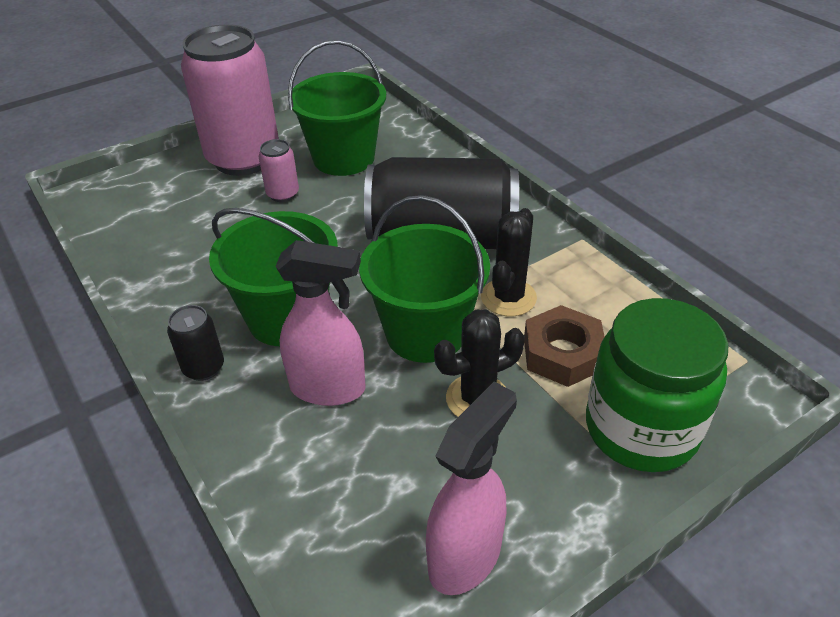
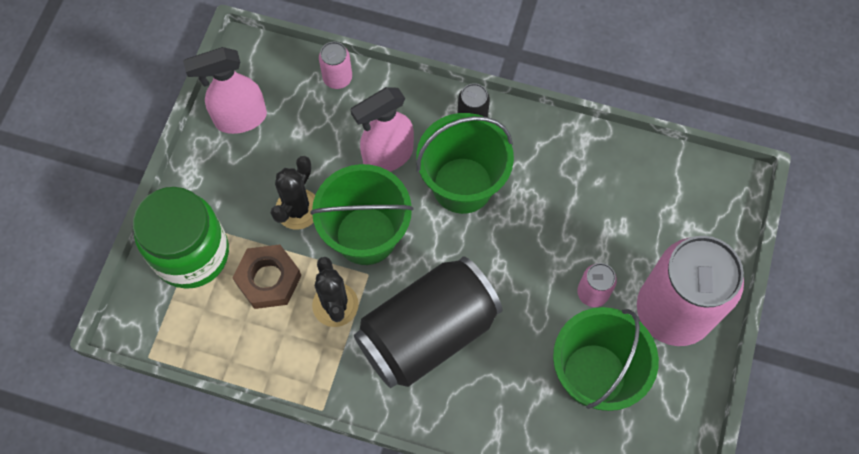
camera: 140 degrees right, 25 degrees up
pink spray bottle [426,381,517,595] -> pink spray bottle turned 75 degrees clockwise [183,47,267,134]
none -> pink can [319,42,352,89]

